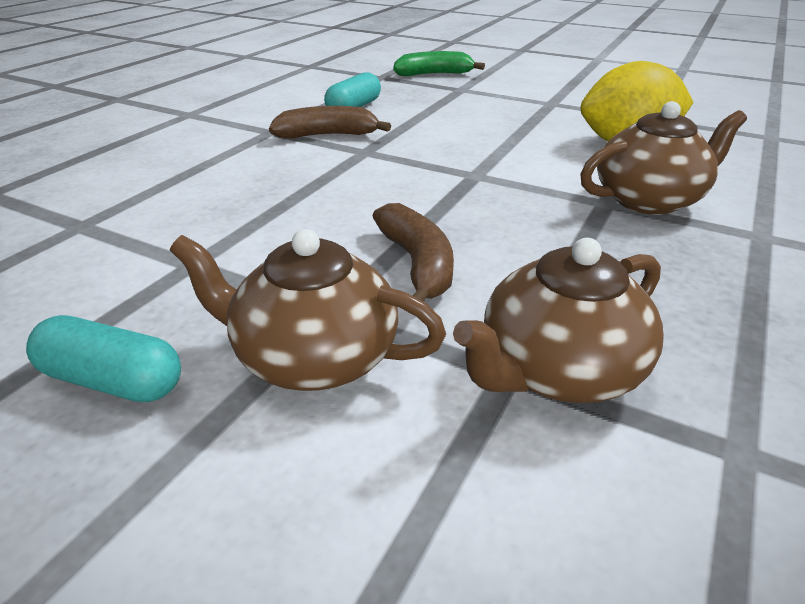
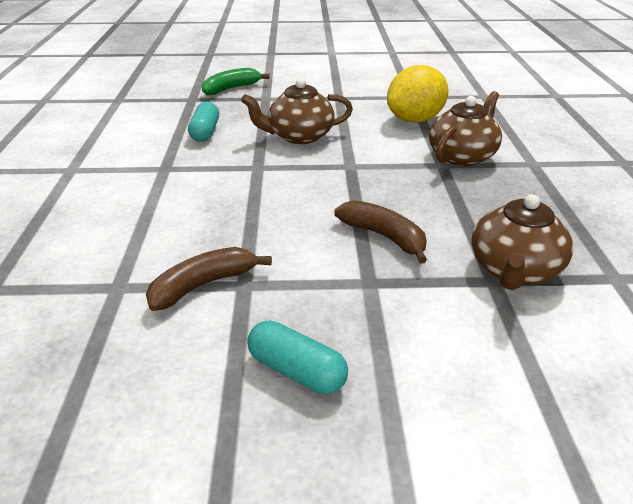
camera: 30 degrees left, 0 degrees up
turquoise capsule [26,315,181,402] -> turquoise capsule turned 45 degrees clockwise [247,320,348,394]
brown teapot [170,229,446,391] -> brown teapot moved to [241,78,353,144]
brown banana [269,106,391,139] -> brown banana moved to [146,247,272,311]

